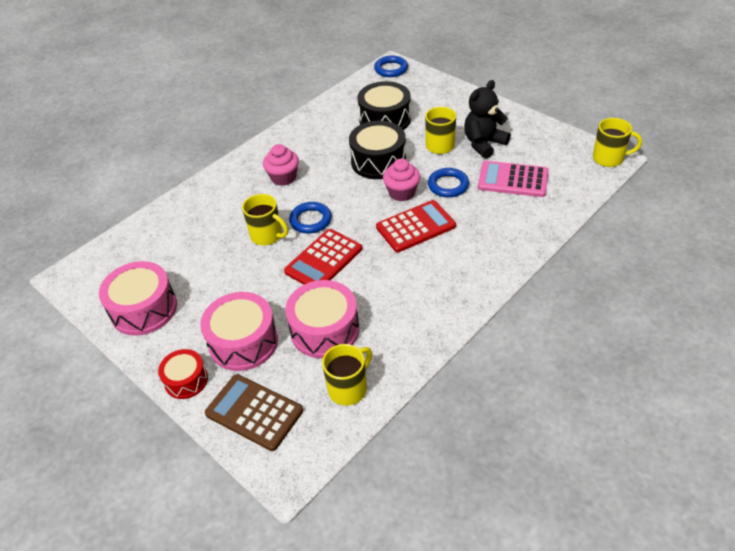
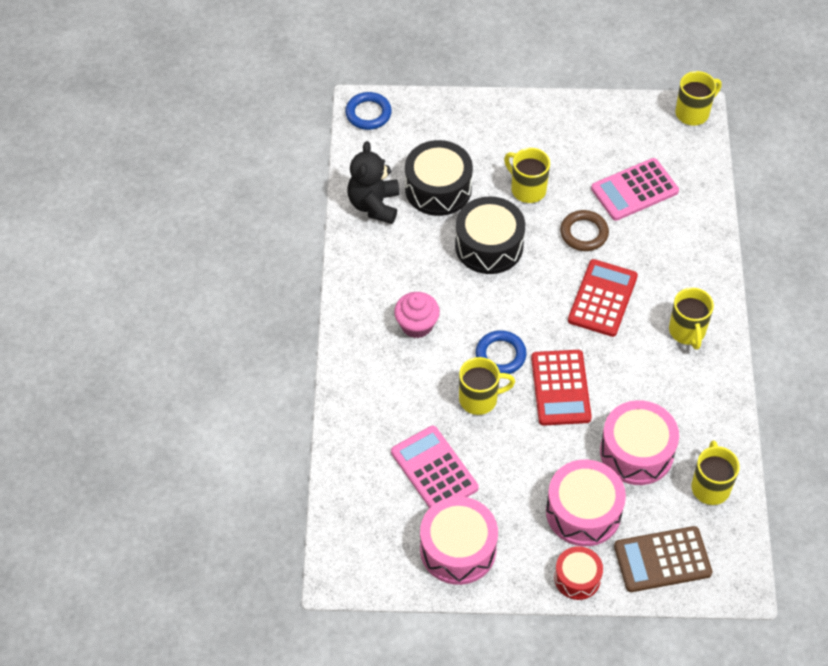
camera: 45 degrees left, 10 degrees up
pink cupcake [383,159,420,201] -> none
blue ring [428,168,469,197] -> brown ring [560,210,609,251]
black teddy bear [464,80,511,159] -> black teddy bear moved to [347,141,400,224]
none -> pink calculator [391,425,479,508]
none -> yellow mug [669,288,714,350]

